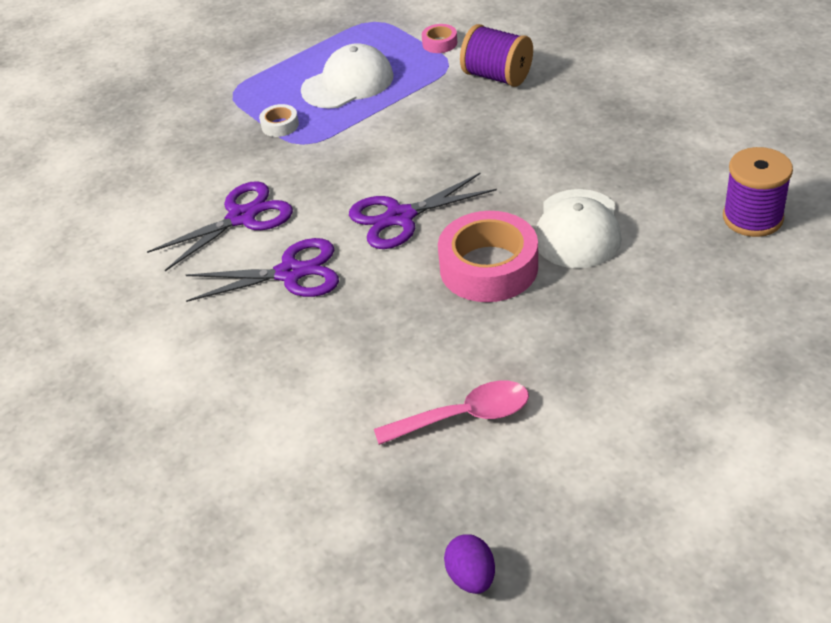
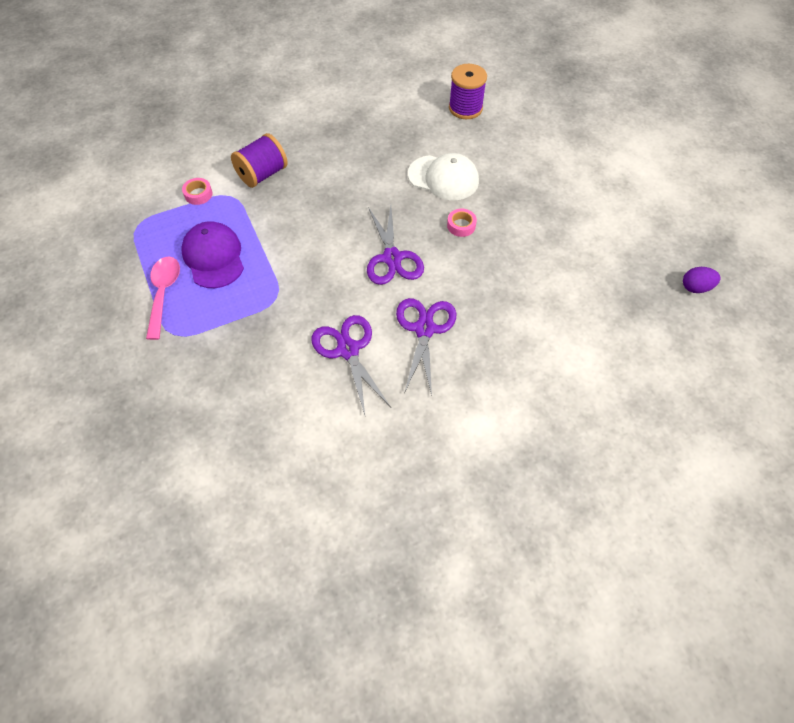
camera: 80 degrees left, 15 degrees up
white tape [259,104,299,137] -> none
white cap [301,43,394,108] -> purple cap [181,221,244,288]
pink spoon [374,381,529,445] -> pink spoon moved to [146,256,180,340]
pink tape [438,211,538,302] -> pink tape [447,209,477,237], size x0.45

